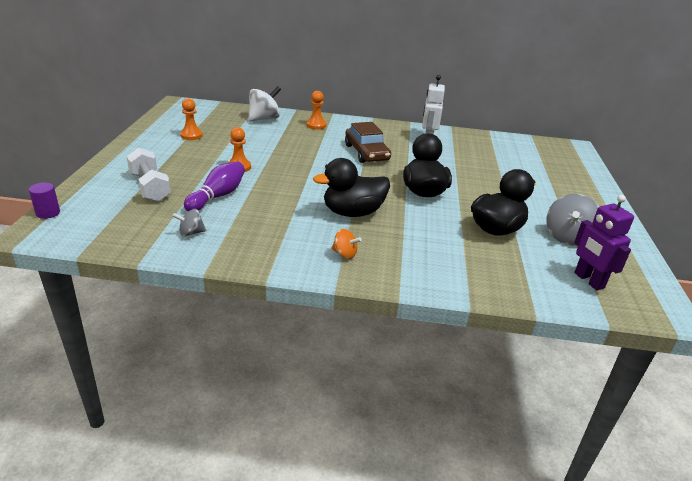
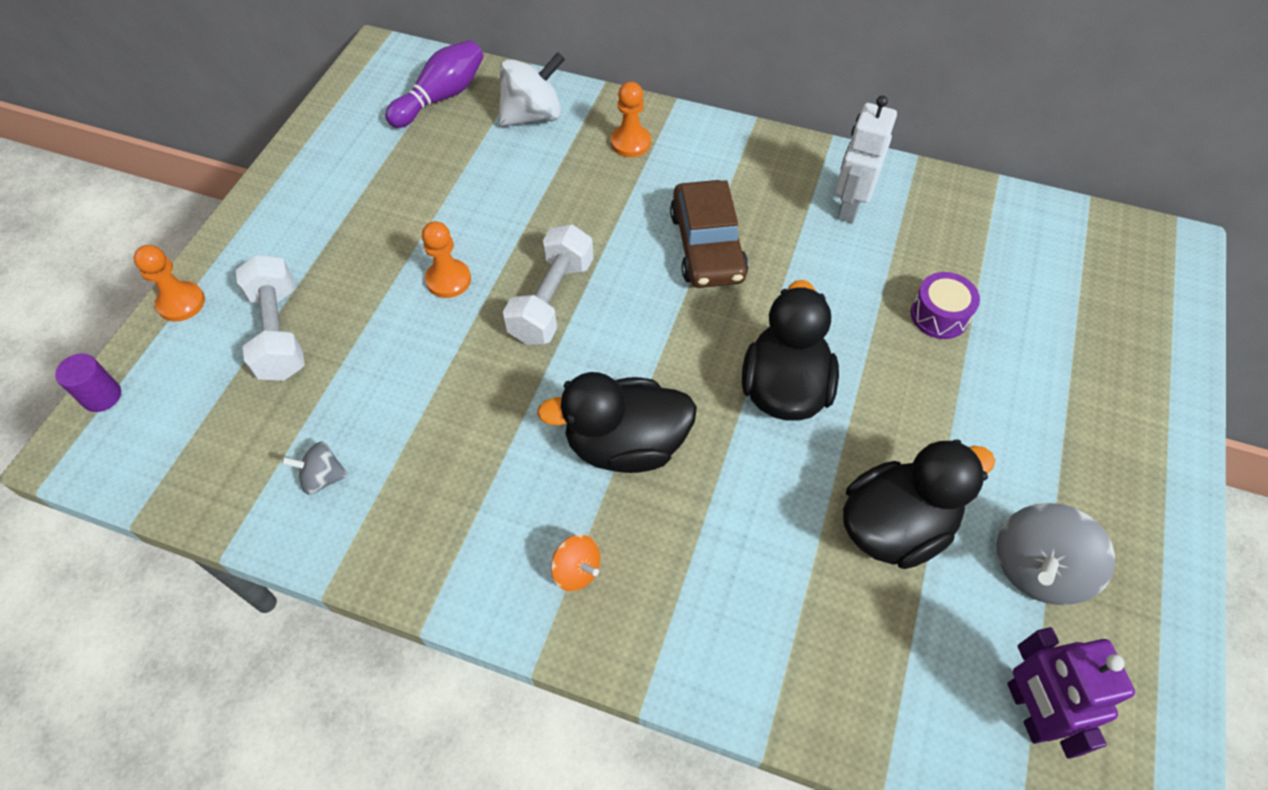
camera: 15 degrees right, 25 degrees up
orange pawn [180,98,203,140] -> orange pawn moved to [134,245,205,322]
purple bowling pin [184,161,245,211] -> purple bowling pin moved to [385,40,483,128]
none -> white dumbbell [503,224,594,345]
none -> purple drum [911,272,980,339]

